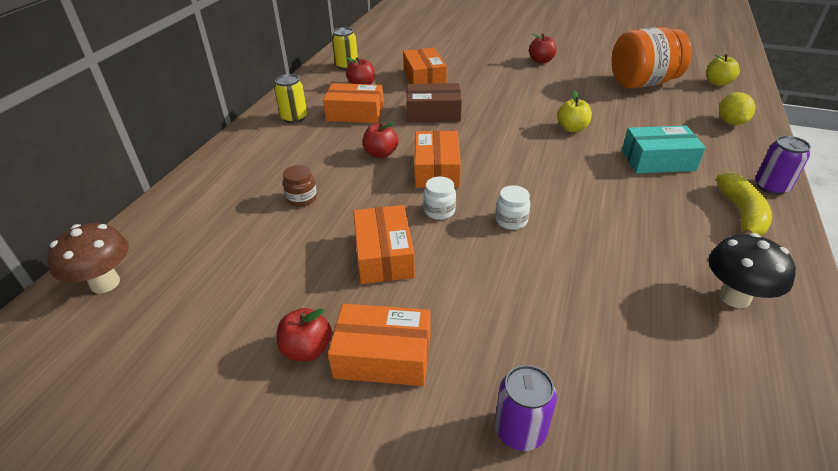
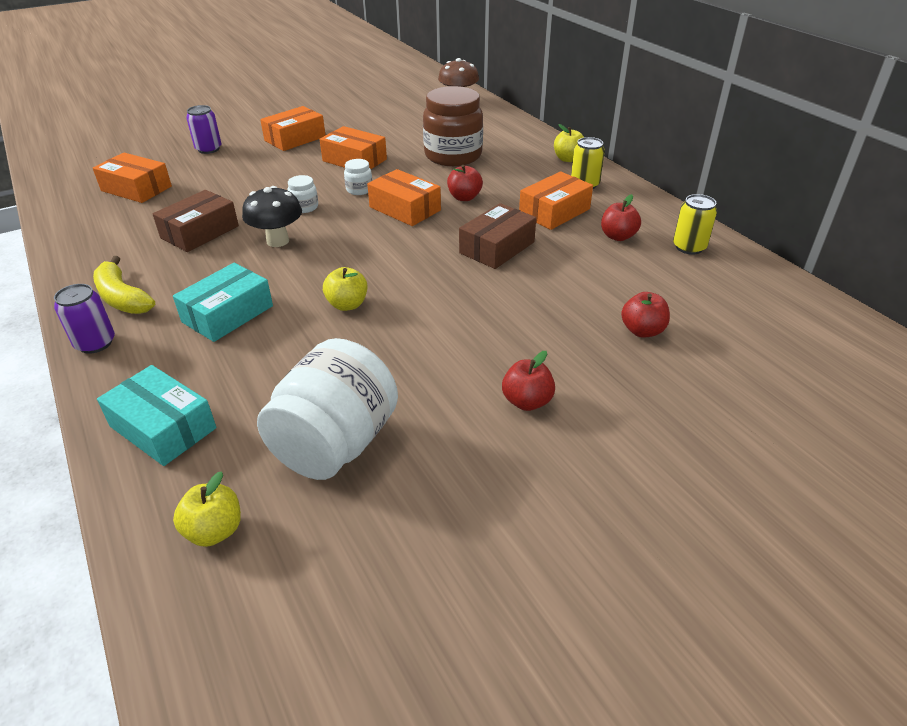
camera: 130 degrees right, 0 degrees up
red apple [277,308,332,362] -> red apple moved to [621,292,670,337]
brown jar [283,165,317,207] -> brown jar [423,86,483,166], size x2.34
orange box [403,48,447,84] -> orange box moved to [93,153,172,203]
orange jar [612,27,692,88] -> white jar [257,338,398,480]
black mushroom [708,233,796,308] -> black mushroom moved to [242,186,302,247]
yellow lemon [719,92,755,125] -> turquoise box [97,365,216,466]
none -> brown box [153,190,239,252]
none -> yellow apple [554,124,584,162]

